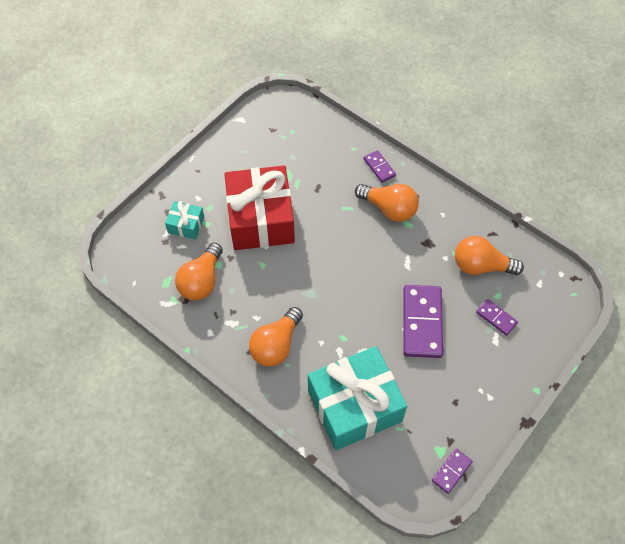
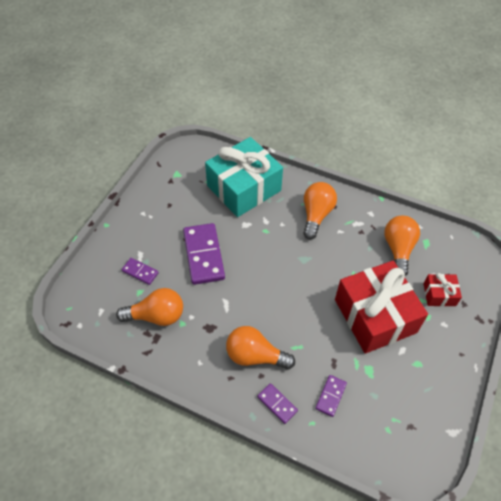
camera: 165 degrees right, 5 degrees down
turquoise gift [165,201,204,240] -> red gift [423,273,462,307]
purple domino [432,449,473,494] -> purple domino moved to [315,375,347,417]

